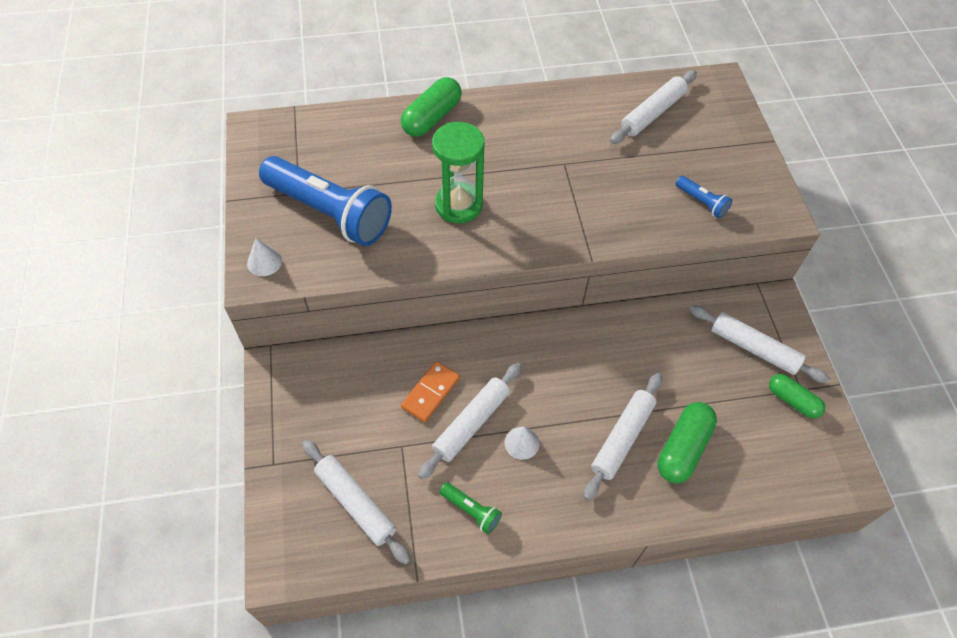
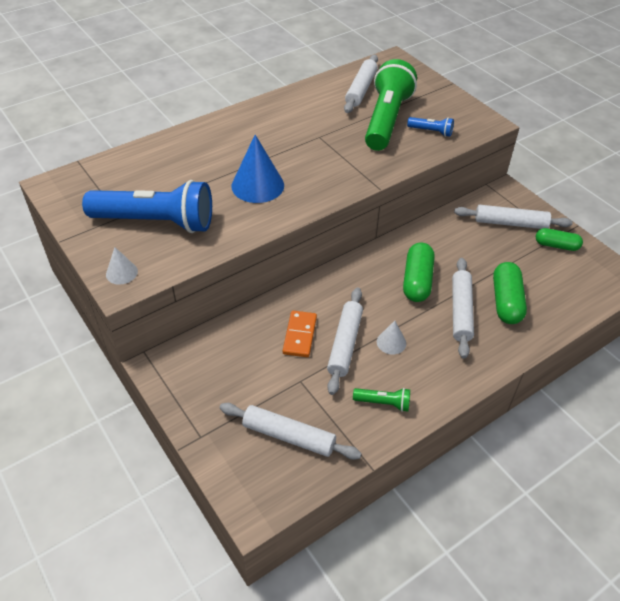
camera: 25 degrees left, 10 degrees down
green capsule [401,77,462,137] -> green capsule moved to [403,243,435,302]
green hourglass [432,122,485,223] -> blue cone [232,135,284,203]
none -> green flashlight [365,59,417,151]

